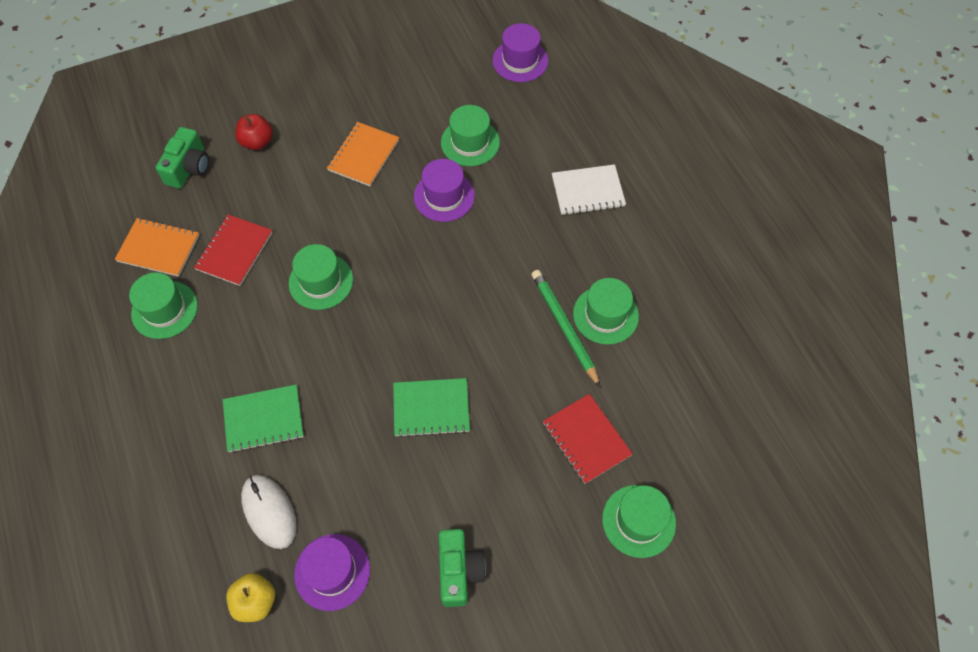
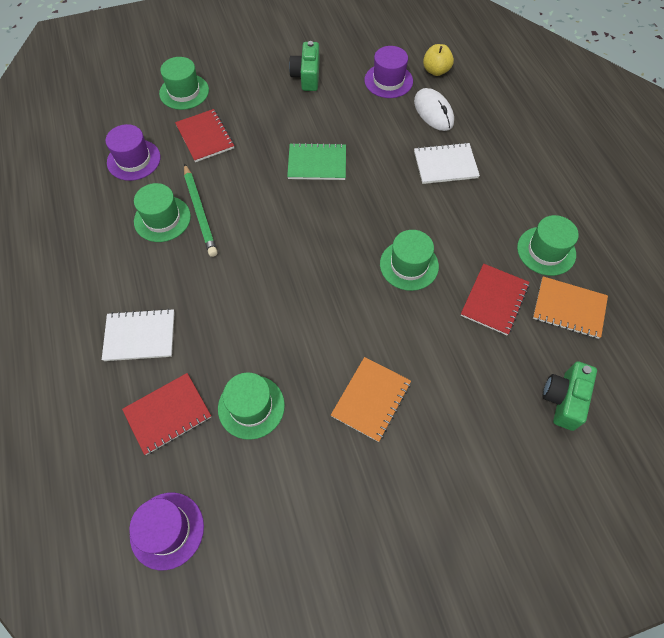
camera: 175 degrees left, 0 degrees up
green notebook [223,384,304,453] -> white notebook [414,143,480,184]
red apple [235,114,273,150] -> none
purple hat [414,159,475,222] -> purple hat moved to [105,124,161,181]
none -> red notebook [122,373,211,455]

